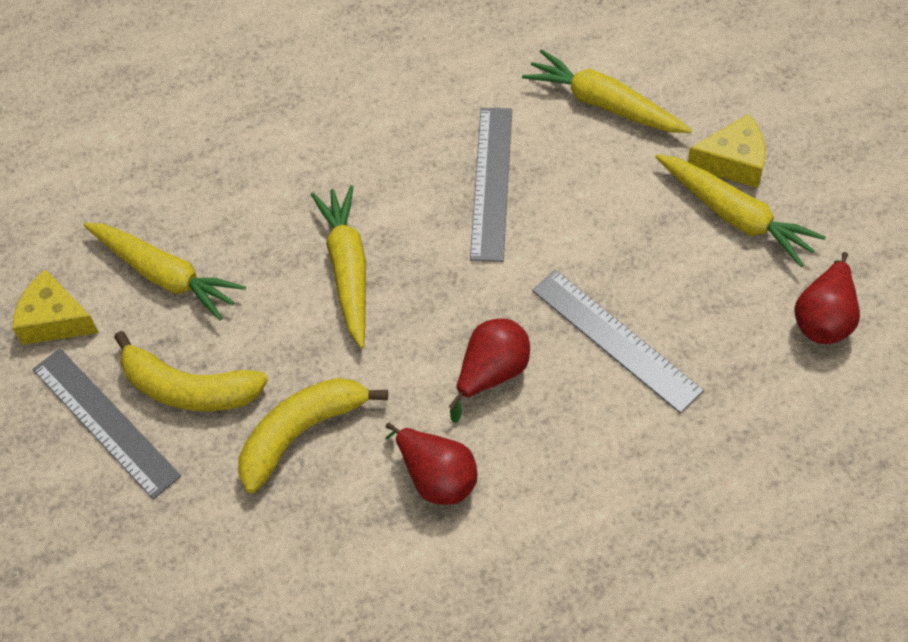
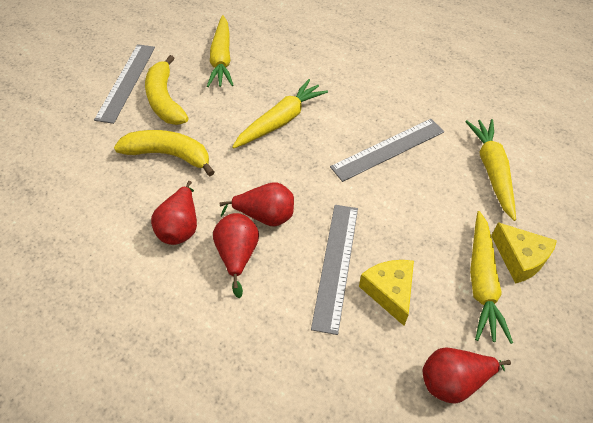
camera: 50 degrees right, 5 degrees down
yellow cheese [12,269,99,345] -> yellow cheese moved to [359,260,414,326]
none -> red pear [213,213,259,298]

